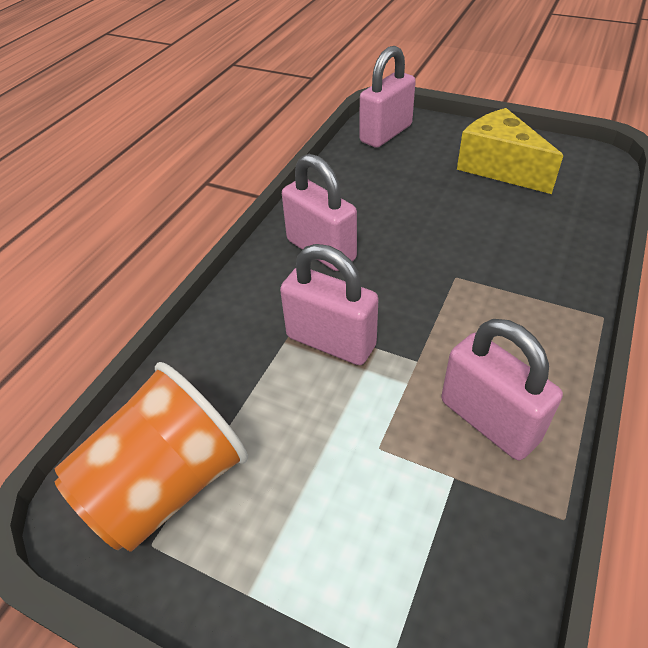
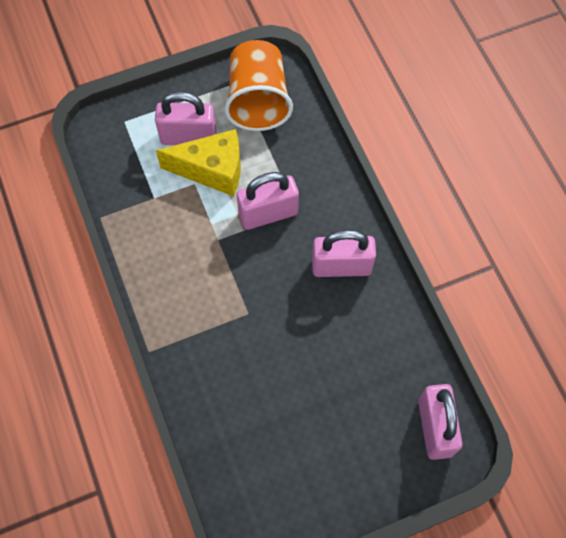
camera: 130 degrees right, 20 degrees up
pink padlock [441,319,563,460] -> pink padlock moved to [155,91,217,145]
yellow cheese [457,108,563,194] -> yellow cheese moved to [156,129,241,196]

